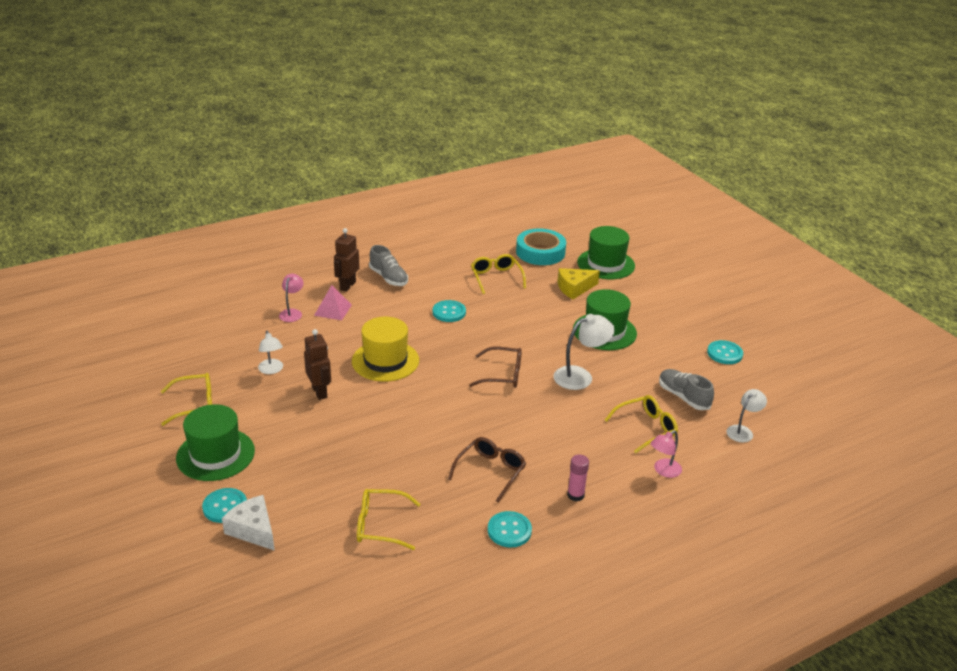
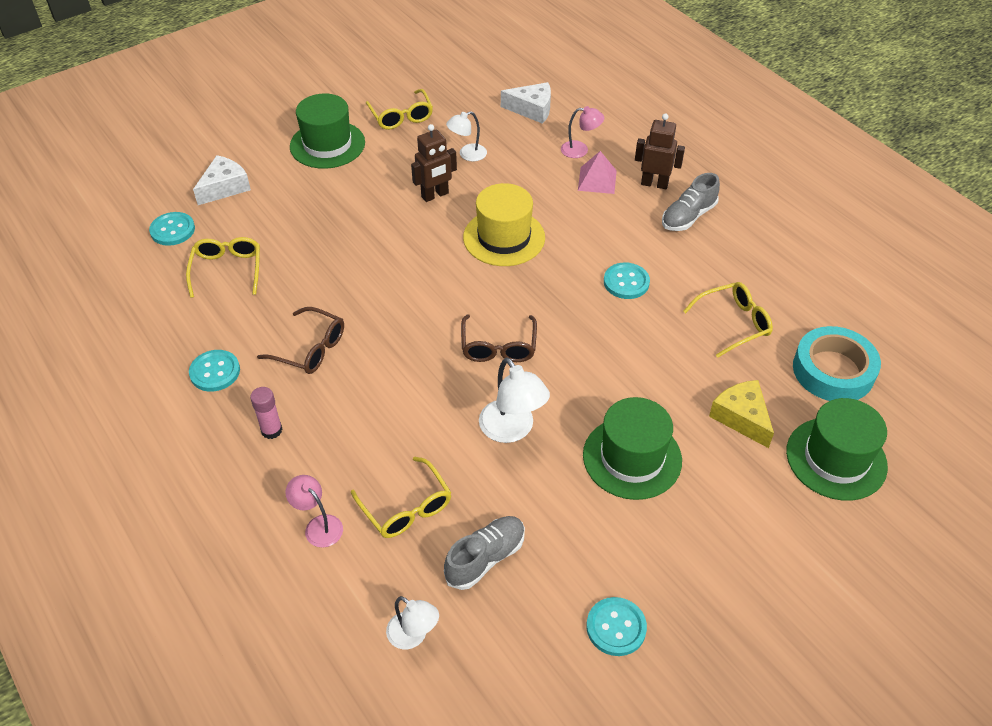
camera: 85 degrees right, 15 degrees up
turquoise button [202,488,247,523] -> turquoise button moved to [149,212,195,246]
none -> white cheese [501,82,551,124]

